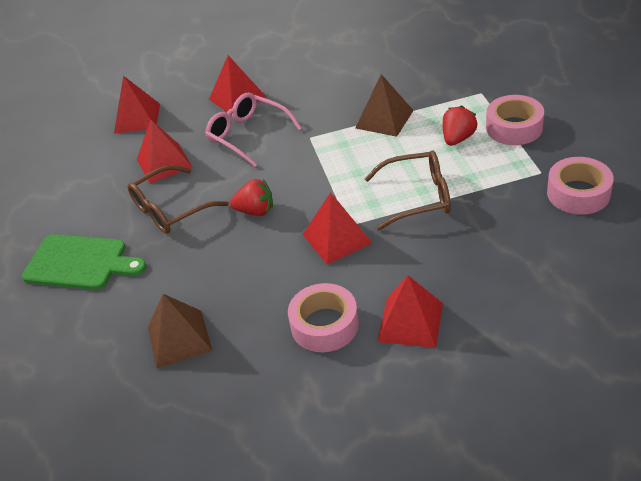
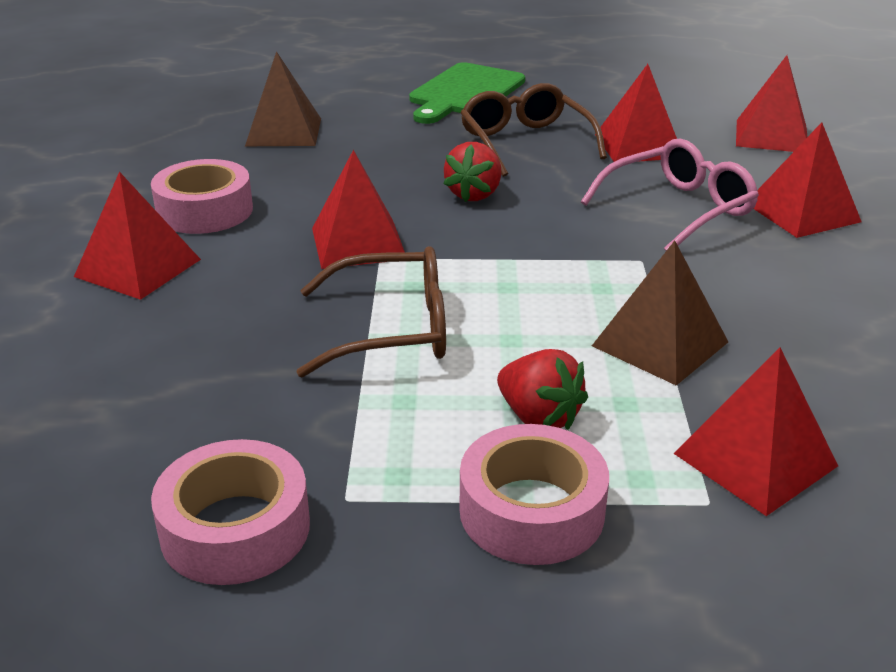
camera: 100 degrees right, 10 degrees down
brown glasses [364,150,451,231] -> brown glasses turned 105 degrees counterclockwise [297,246,446,378]
none -> red pyramid [674,347,838,516]

